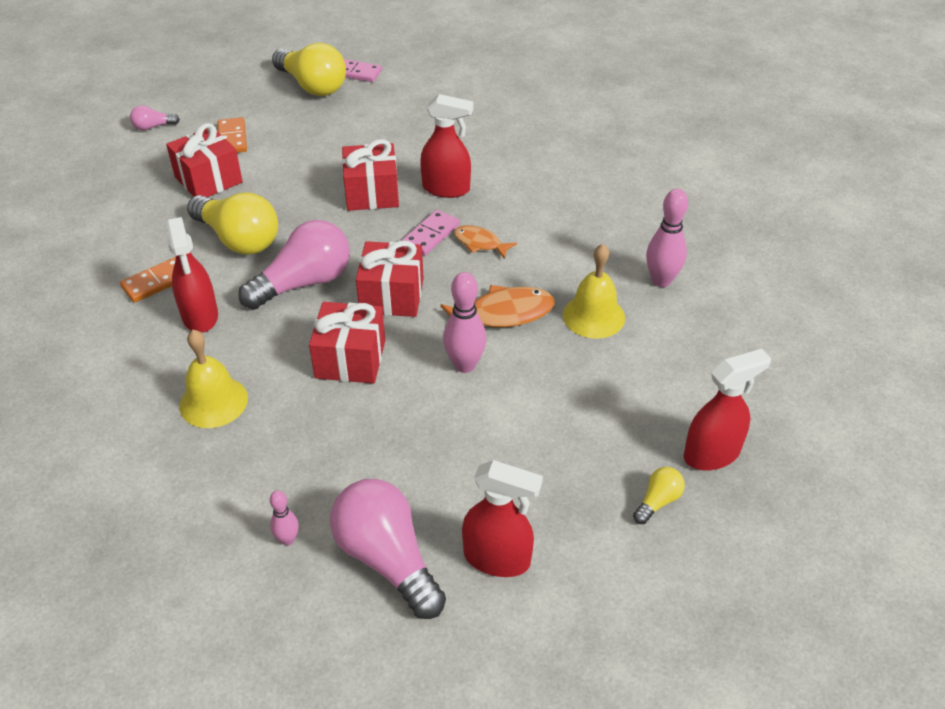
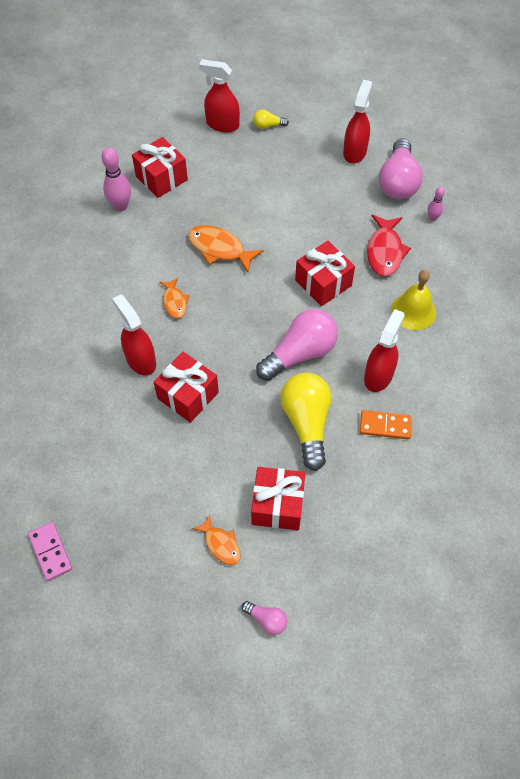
camera: 135 degrees left, 15 degrees up
orange domino [217,117,247,153] -> orange fish [192,515,241,565]
pink light bulb [238,220,350,309] -> pink light bulb turned 135 degrees clockwise [256,309,338,381]
yellow light bulb [272,43,346,96] -> none
red gift [356,241,424,317] -> red gift moved to [132,137,188,198]
pink domino [402,210,460,255] -> none
pink bowling pin [443,272,486,373] -> none
red spray bottle [462,460,543,577] -> red spray bottle turned 45 degrees clockwise [343,80,372,164]
yellow bell [563,244,625,339] -> none
none -> red fish [367,215,411,276]

